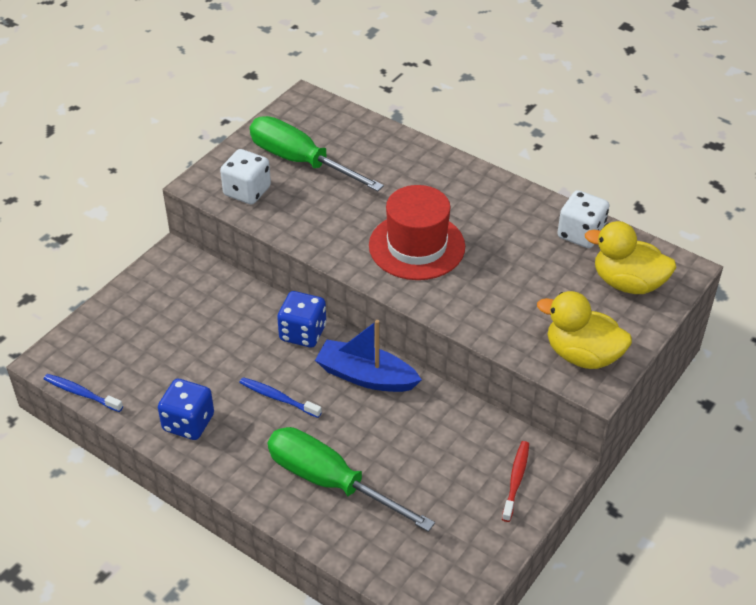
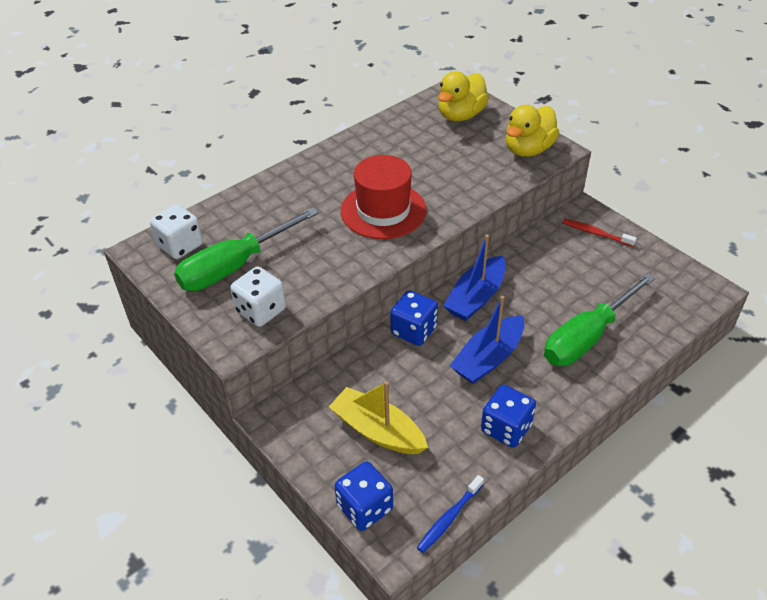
camera: 75 degrees left, 0 degrees up
blue toothbrush [239,377,322,418] -> blue boat [450,296,525,384]
white dice [557,190,609,248] -> white dice moved to [150,204,203,259]
none -> yellow boat [329,381,428,454]
none -> blue dice [334,462,393,531]

